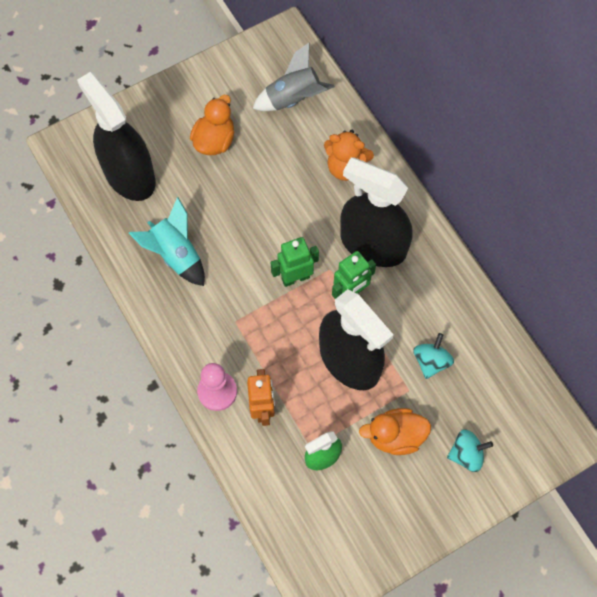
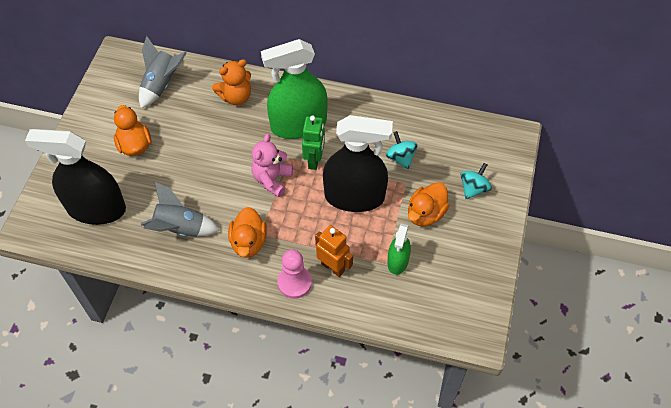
camera: 45 degrees left, 10 degrees down
turquoise rocket [129,197,205,286] -> grey rocket [141,182,220,237]
green robot [271,237,319,287] -> pink teddy bear [251,134,293,197]
black spray bottle [340,157,413,267] -> green spray bottle [261,39,328,139]
none -> orange duck [228,207,267,258]

